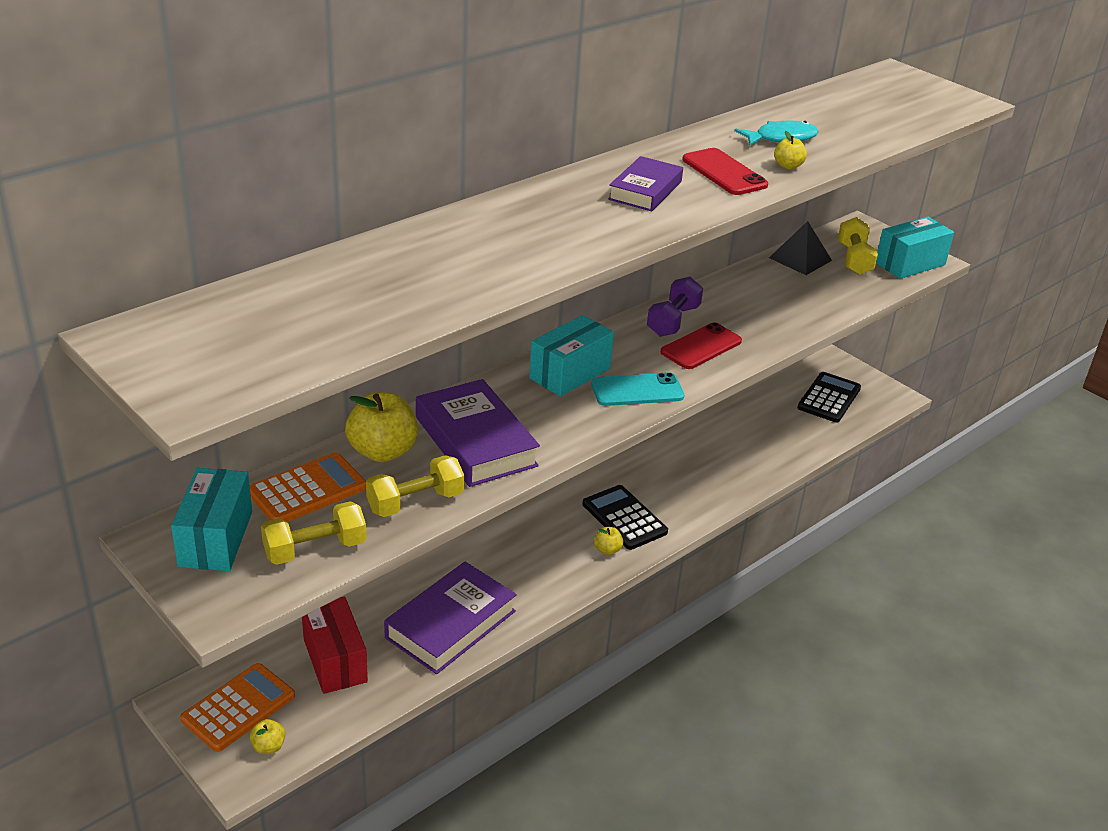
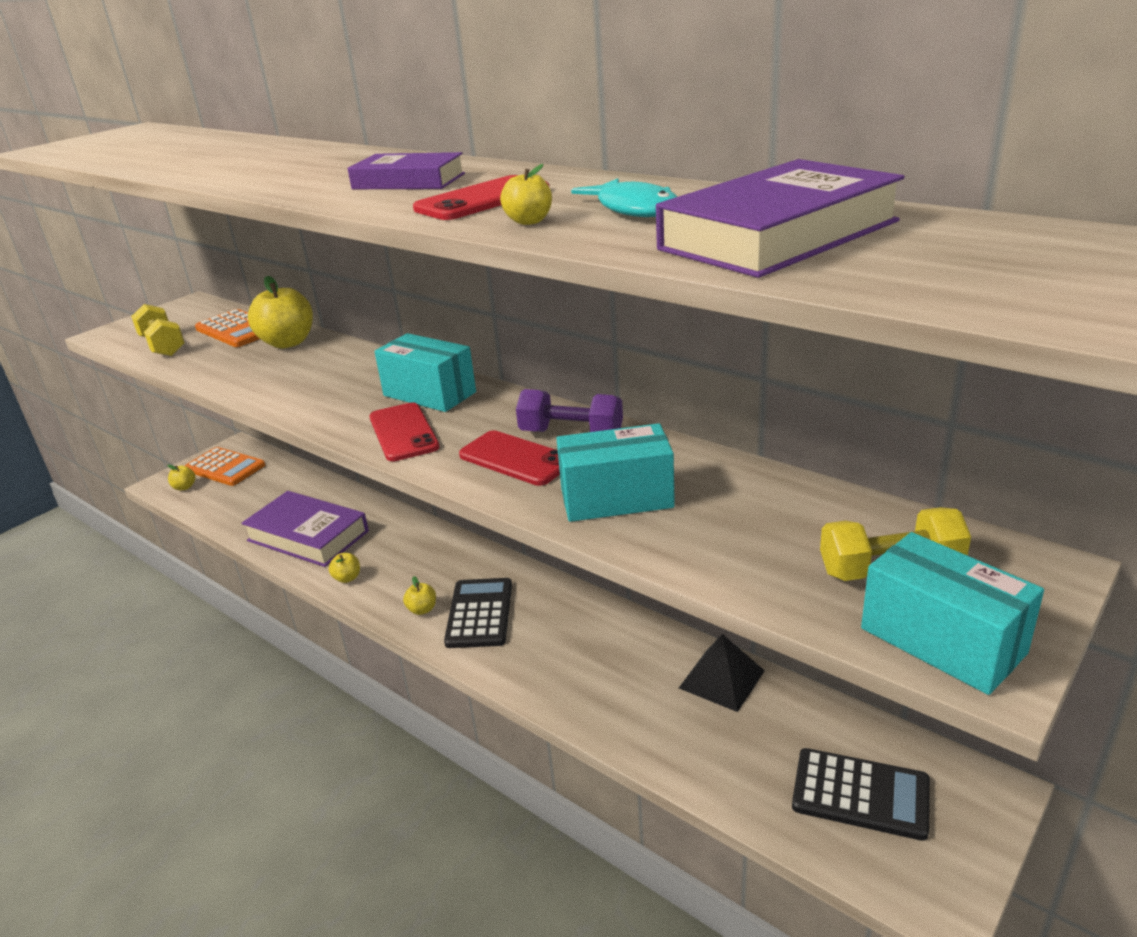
camera: 85 degrees right, 5 degrees down
turquoise box [171,468,252,571] -> turquoise box moved to [556,423,675,522]
red box [302,596,368,694] -> none
yellow dumbbell [366,455,464,517] -> none
purple book [416,379,540,487] -> purple book moved to [656,159,904,278]
black calculator [582,485,668,550] -> black calculator turned 45 degrees counterclockwise [444,578,512,648]
turquoise phone [591,372,684,406] -> red phone [369,402,440,461]
black pyramid [769,221,832,275] -> black pyramid moved to [679,634,765,712]
none -> yellow apple [329,553,360,583]

